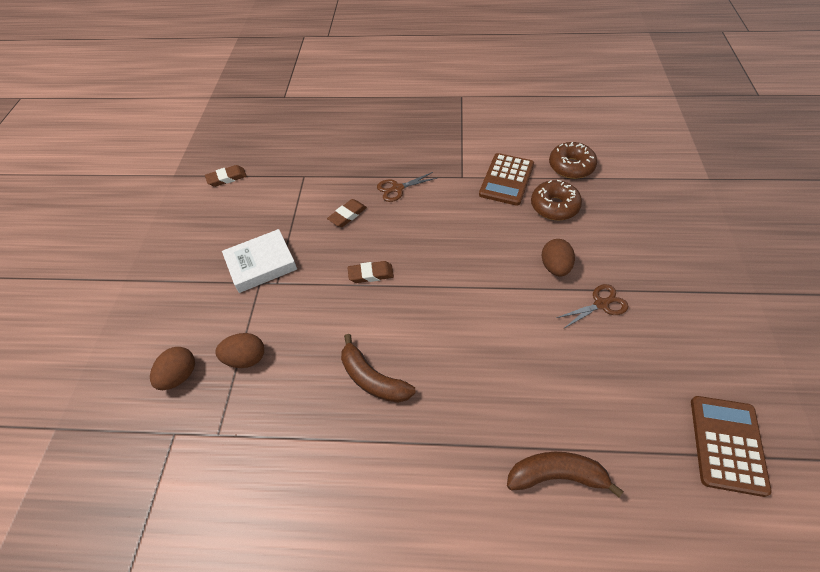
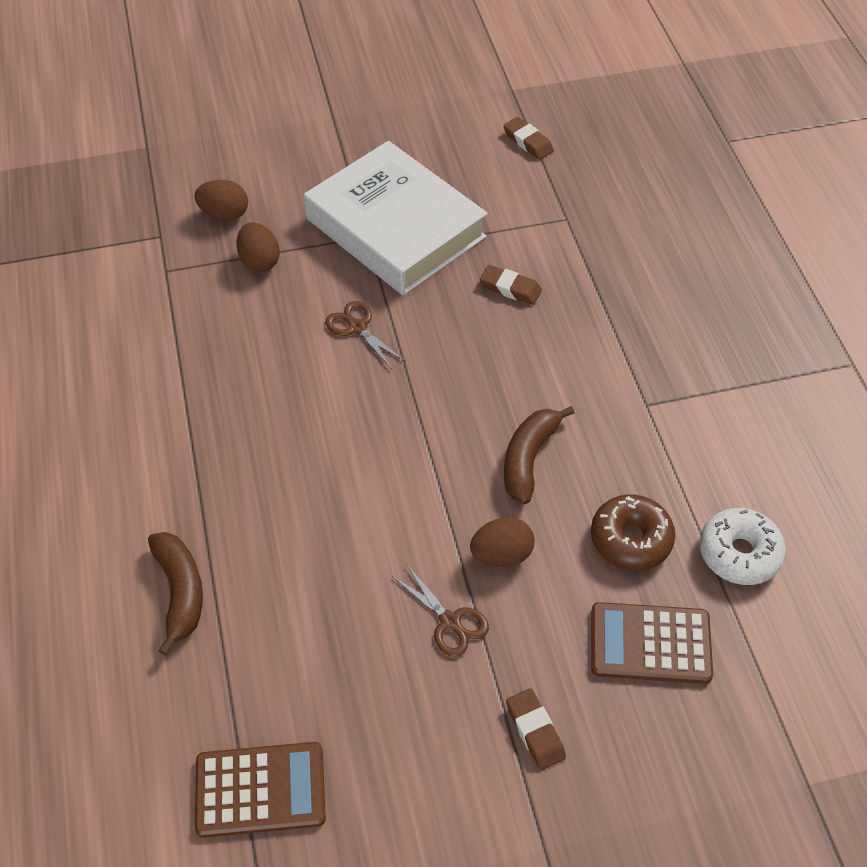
camera: 70 degrees right, 0 degrees up
white book [222,229,297,293] -> white book [304,141,488,295], size x1.81
brown banana [341,334,416,403] -> brown banana moved to [504,406,574,504]
brown eraser [347,261,394,283] -> brown eraser moved to [506,688,566,770]
brown scissors [377,172,437,202] -> brown scissors moved to [325,301,405,369]
brown calculator [479,153,534,206] -> brown calculator moved to [591,602,713,684]
brown donut [549,142,597,179] -> white donut [700,508,786,585]

